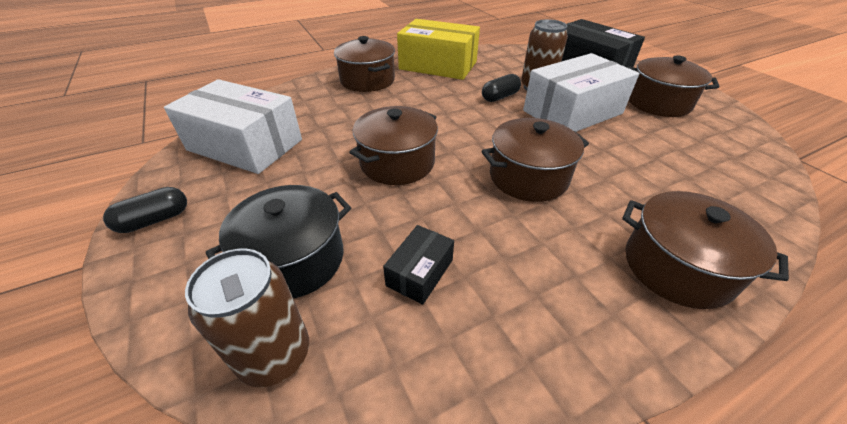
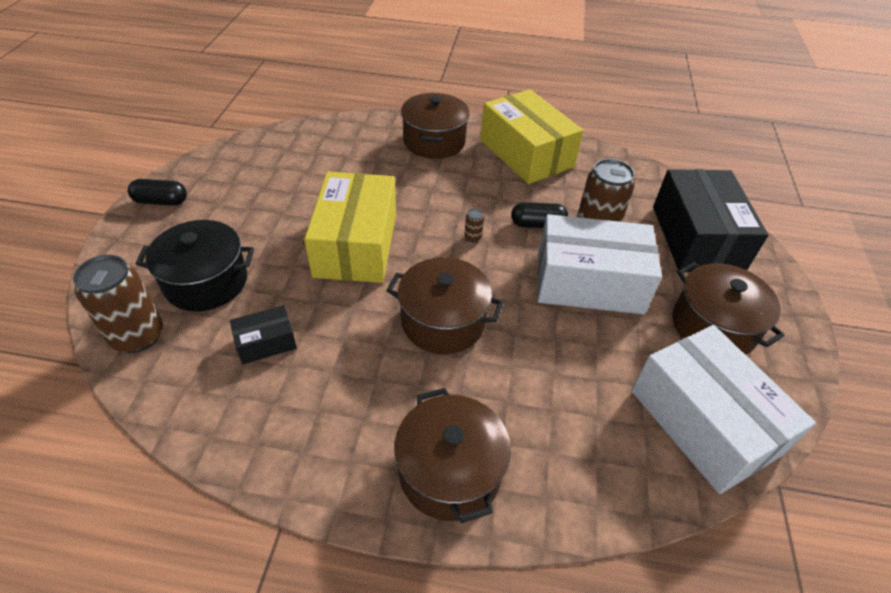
camera: 35 degrees right, 5 degrees up
white box [164,79,302,174] -> white box moved to [631,325,816,494]
brown pot [349,106,438,185] -> yellow box [304,172,396,283]
none -> brown can [464,208,484,242]

